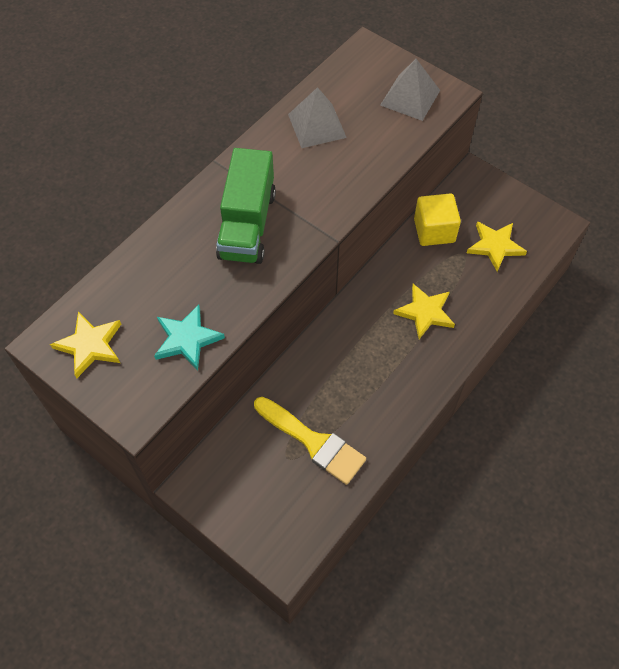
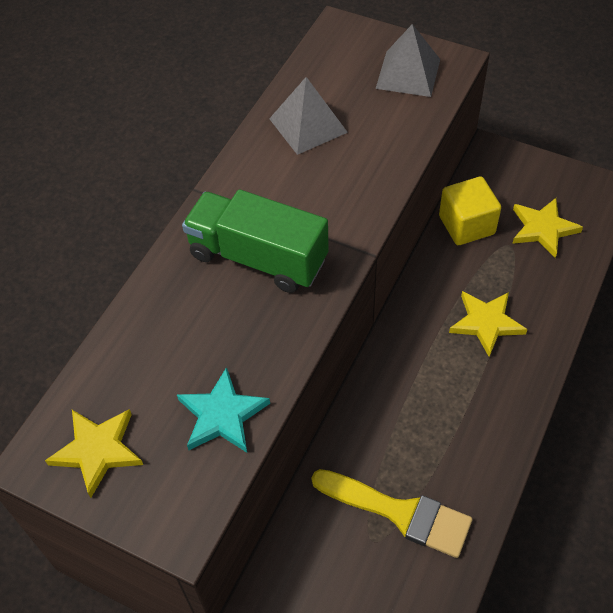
camera: 10 degrees left, 5 degrees down
green truck [216,148,276,264] -> green truck turned 120 degrees clockwise [182,189,329,293]

